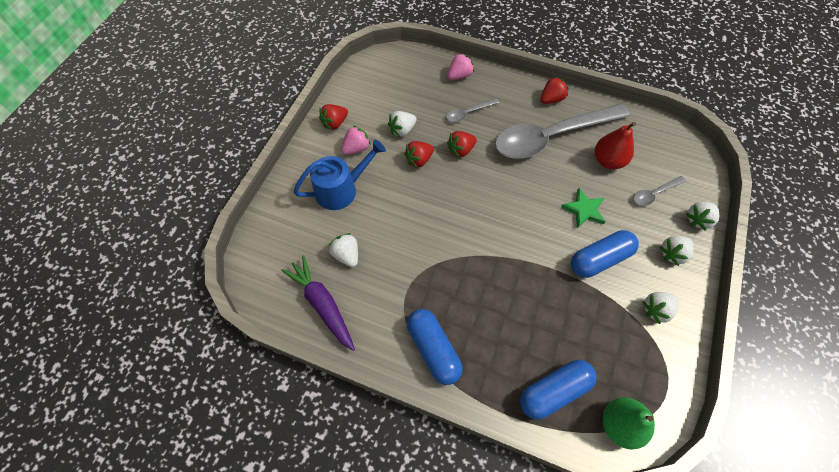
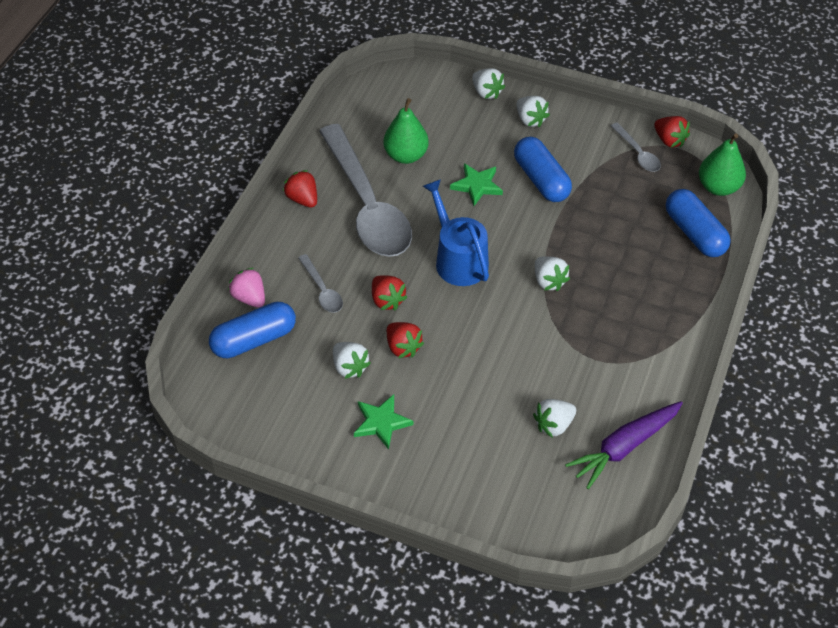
camera: 90 degrees left, 10 degrees down
blue watering can [293,140,386,210] -> blue watering can moved to [423,179,489,286]
red strawberry [319,104,348,130] -> red strawberry moved to [654,116,690,148]
pink strawberry [341,126,371,155] -> green star [354,394,413,450]
blue capsule [407,309,463,385] -> blue capsule moved to [209,302,296,358]
red pear [595,122,636,169] -> green pear [383,98,429,164]
grey spoon [633,176,686,206] -> grey spoon moved to [611,123,661,172]
white strawberry [642,292,679,324] -> white strawberry moved to [535,256,570,291]

